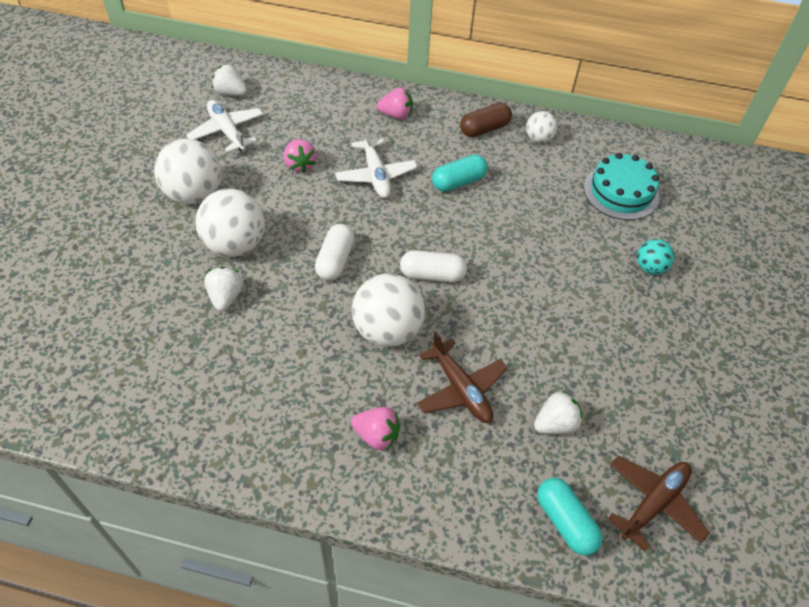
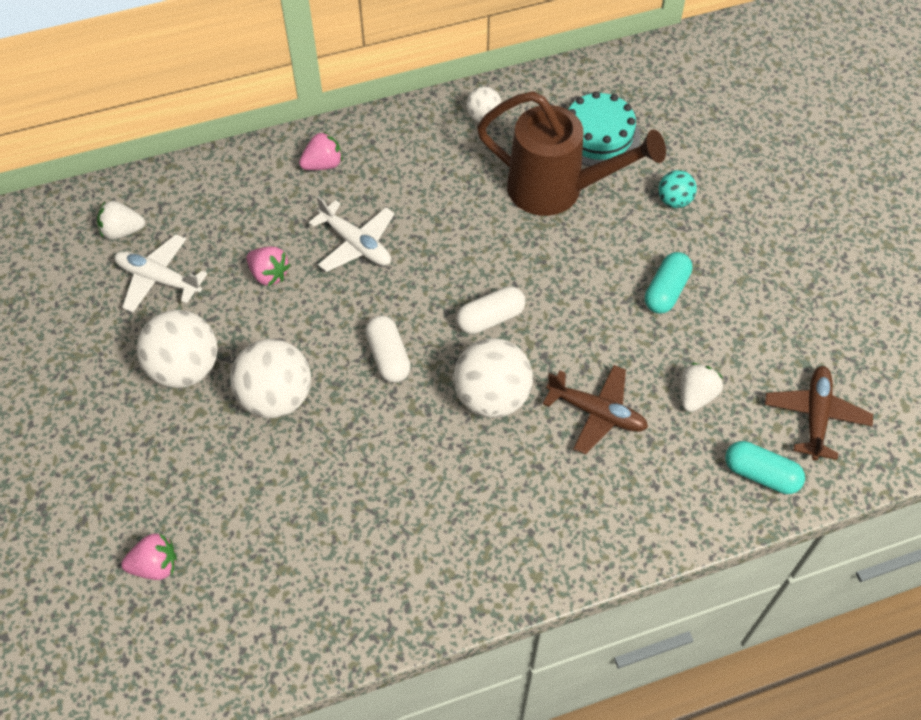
camera: 30 degrees left, 5 degrees up
white strawberry [204,267,243,311] -> none
pink strawberry [351,407,401,451] -> pink strawberry moved to [121,533,177,580]
turquoise capsule [432,155,488,192] -> turquoise capsule moved to [645,252,692,314]
brown capsule [460,103,512,137] -> none
none -> brown watering can [477,91,666,216]

